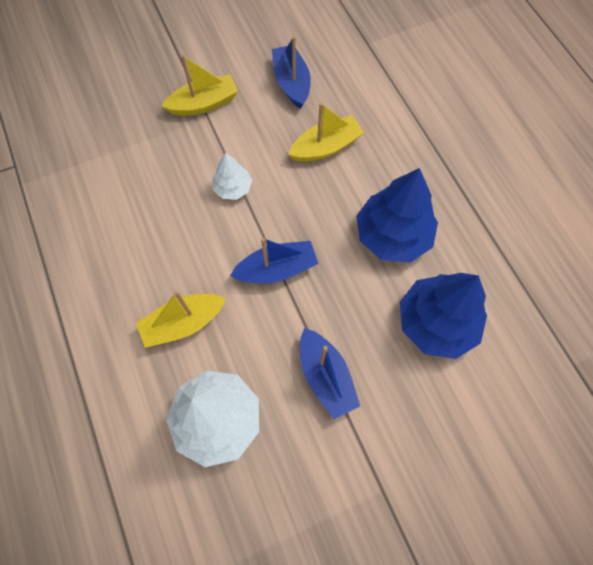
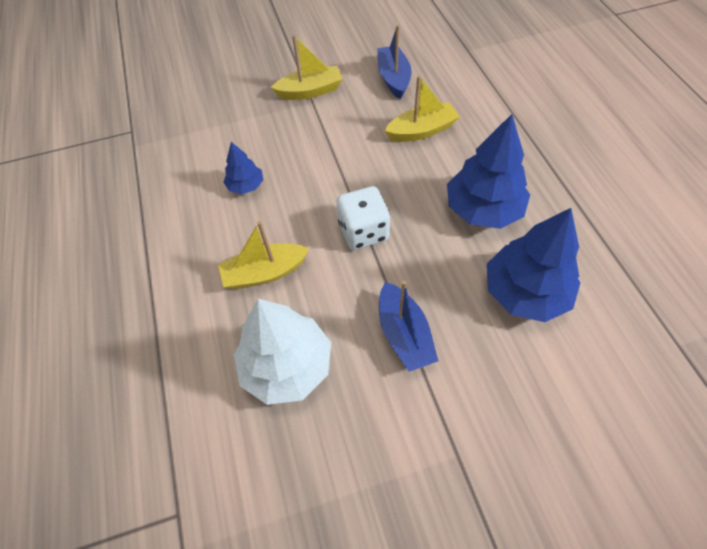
camera: 10 degrees right, 10 degrees down
white tree [212,153,252,200] -> none
blue boat [230,238,318,283] -> white dice [337,186,390,250]
none -> blue tree [223,142,263,194]

